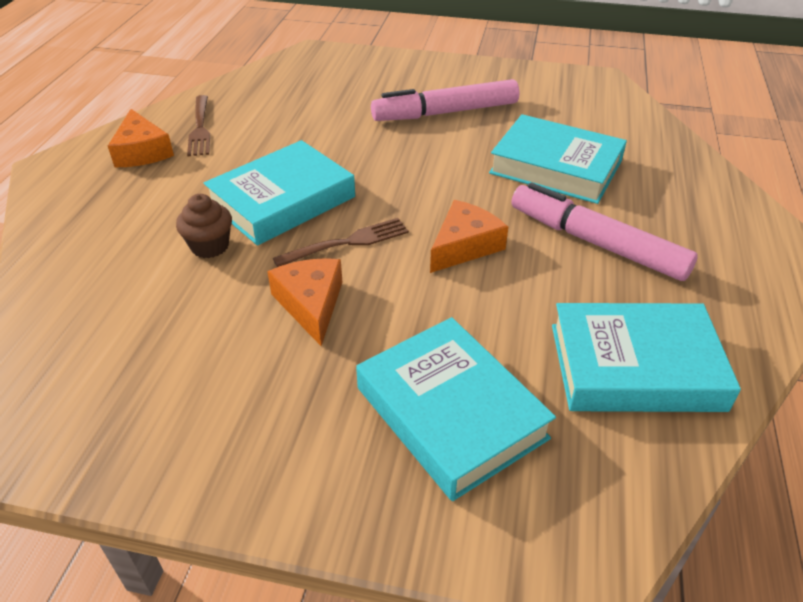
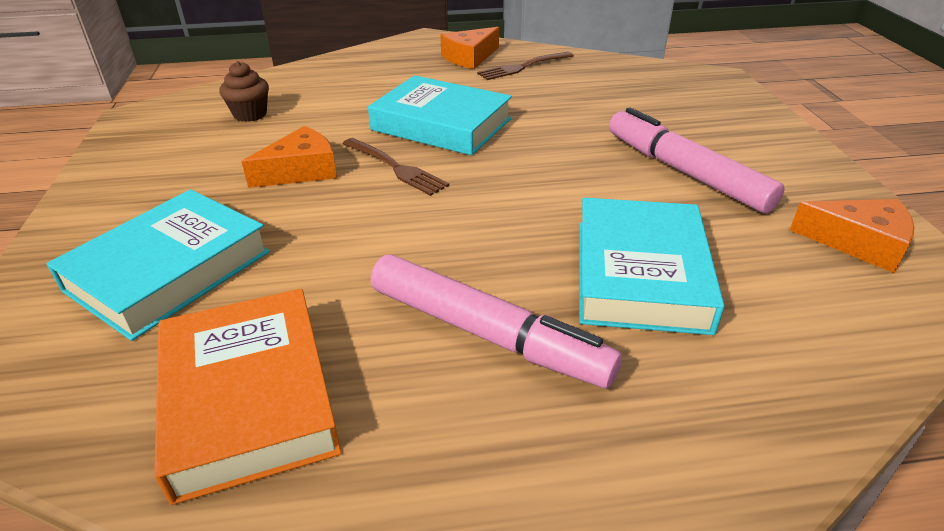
camera: 70 degrees right, 5 degrees down
brown cupcake [176,194,232,258] -> brown cupcake moved to [219,61,269,122]
orange cheese [430,200,508,273] -> orange cheese moved to [790,199,914,273]
pink marker [511,183,698,281] -> pink marker turned 105 degrees clockwise [371,255,622,388]
turquoise book [552,303,741,412] -> orange book [154,289,342,505]

